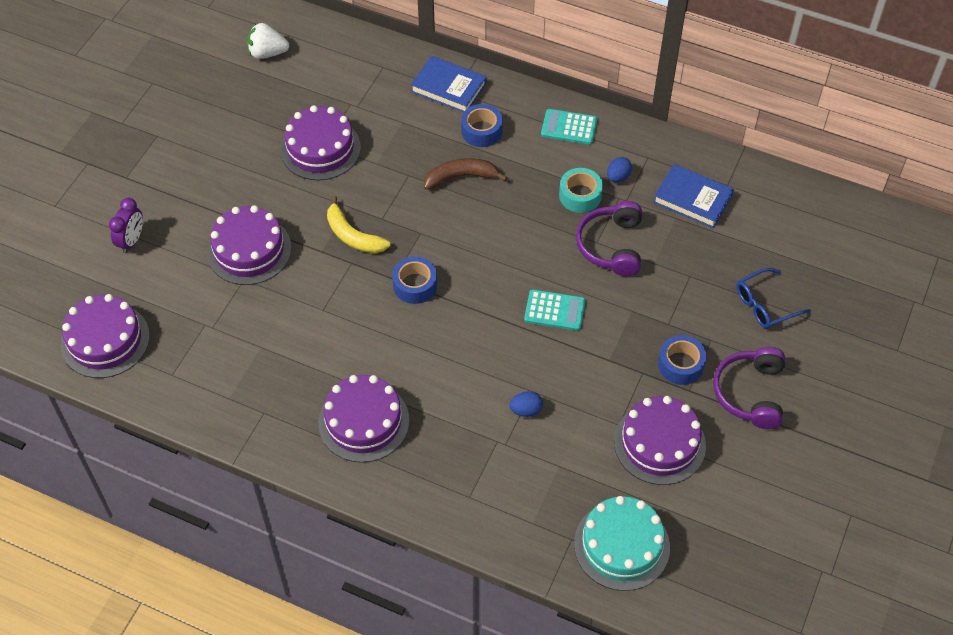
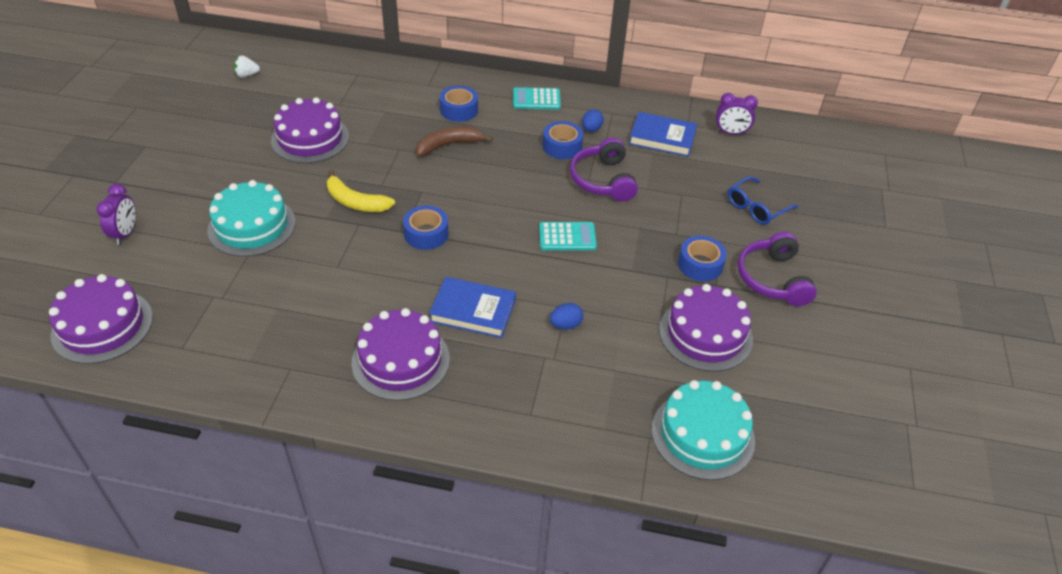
camera: 15 degrees left, 10 degrees down
purple cake [207,205,292,285] -> turquoise cake [207,180,295,257]
white strawberry [247,23,289,59] -> white strawberry [233,56,260,77], size x0.64
blue book [411,56,486,112] -> blue book moved to [429,277,516,338]
turquoise tape [559,168,603,213] -> blue tape [543,121,583,159]
none -> purple clock [716,93,758,135]

